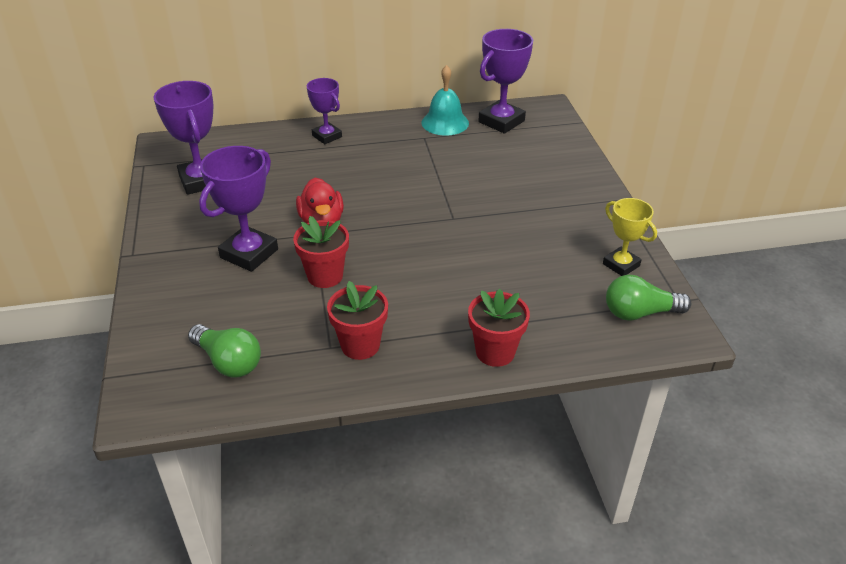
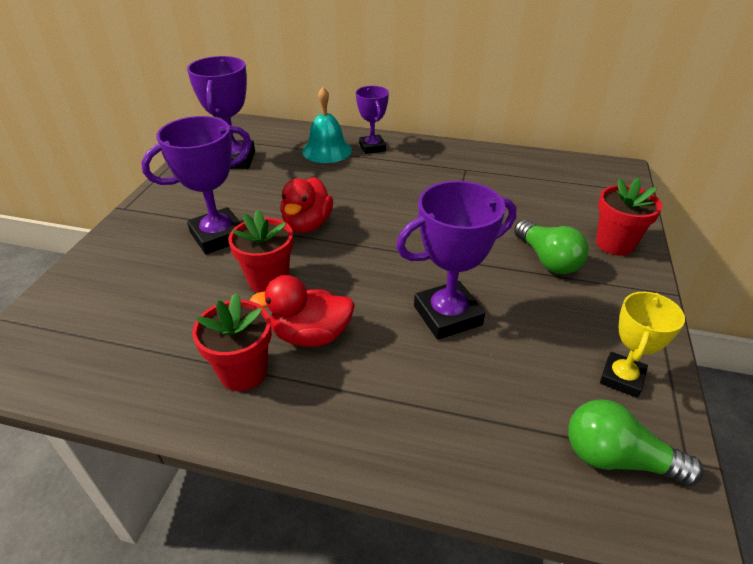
camera: 25 degrees right, 0 degrees up
green light bulb [188,324,261,377] -> green light bulb moved to [514,220,589,274]
turquoise bell [421,65,469,136] -> turquoise bell moved to [302,87,352,163]
red flower pot [468,289,530,367] -> red flower pot moved to [596,177,663,256]
purple trophy [478,29,533,134] -> purple trophy moved to [396,181,516,340]
yellow trophy [603,198,657,276] -> yellow trophy turned 45 degrees clockwise [600,292,685,398]
none -> red duck [250,275,355,347]

